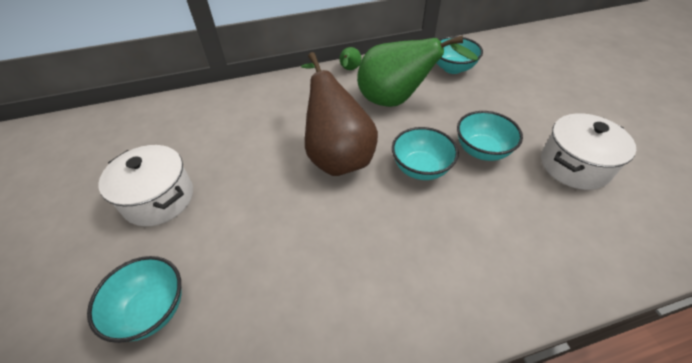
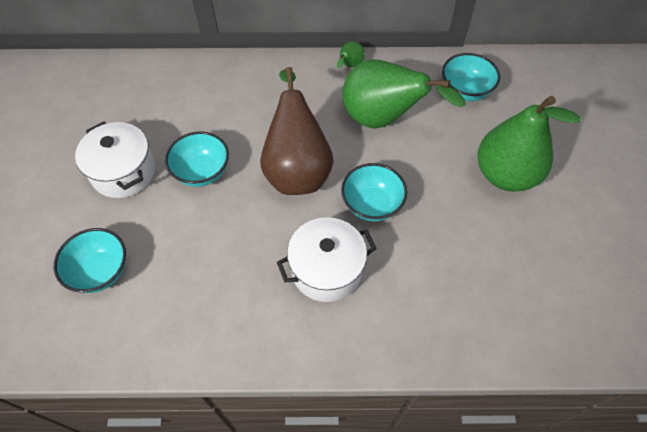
camera: 15 degrees right, 10 degrees up
turquoise bowl [457,111,523,161] -> turquoise bowl moved to [165,131,229,187]
white pot [541,113,636,190] -> white pot moved to [277,217,377,302]
none -> green pear [477,96,581,192]

